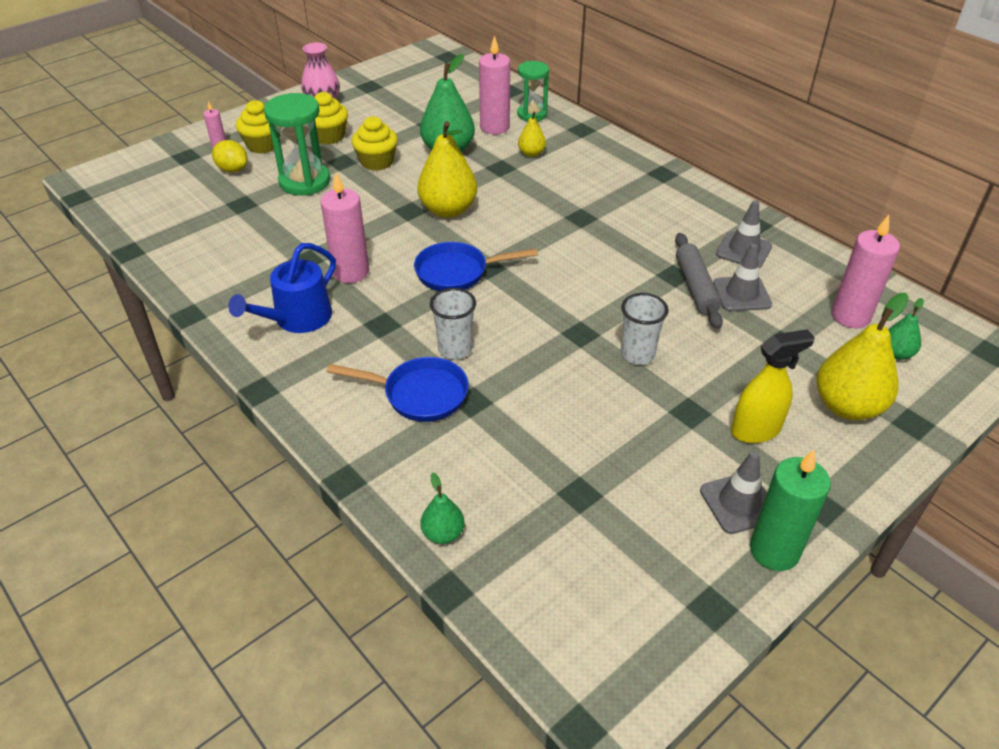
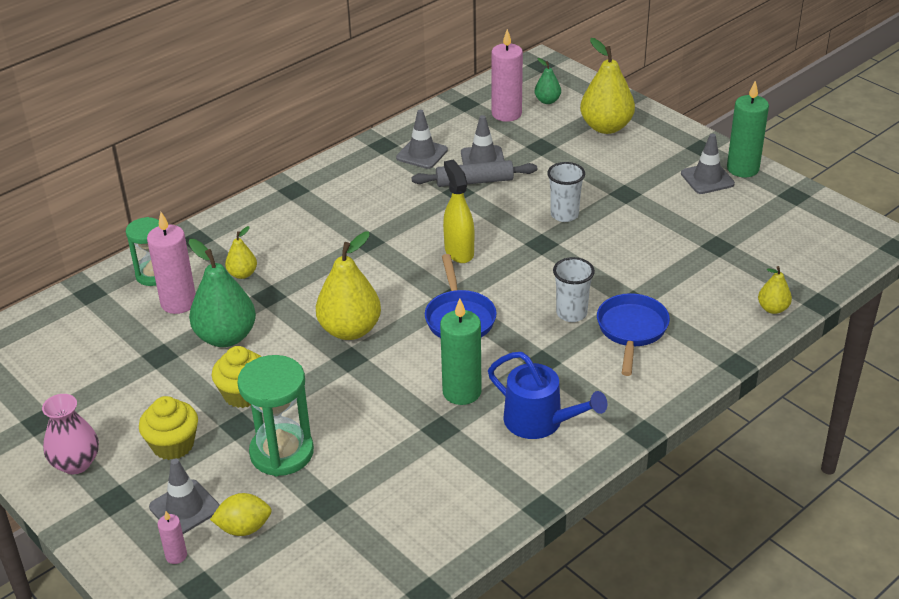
camera: 90 degrees left, 5 degrees down
yellow lemon [212,140,247,173] -> yellow lemon turned 45 degrees clockwise [210,493,272,536]
yellow cupcake [236,100,280,154] -> grey traffic cone [149,458,220,534]
pink candle [320,173,369,283] -> green candle [440,298,482,405]
green pear [420,473,465,544] -> yellow pear [758,266,792,314]
yellow spray bottle [731,329,815,443] -> yellow spray bottle moved to [443,160,474,263]

